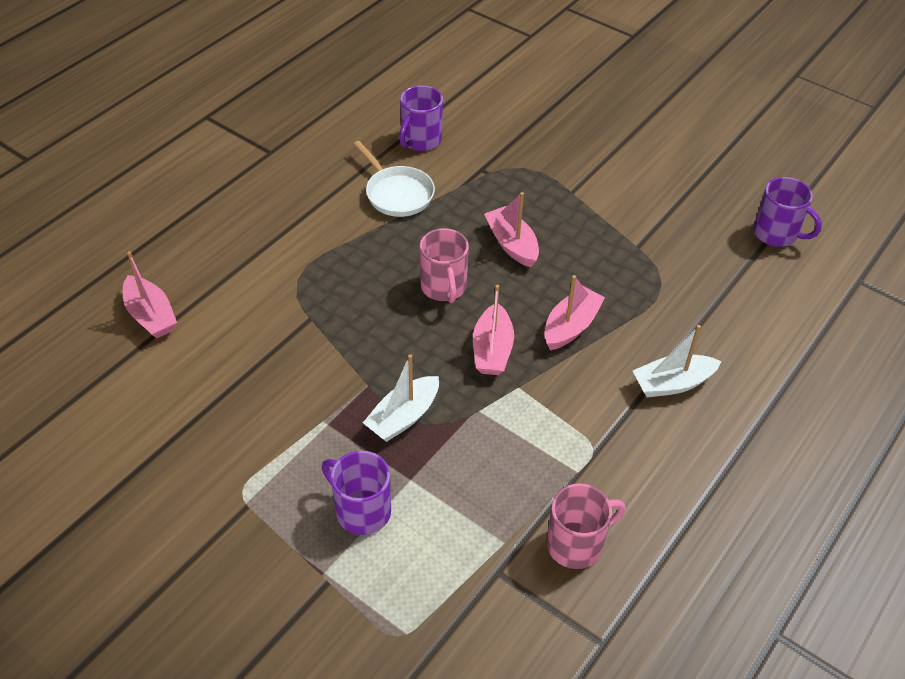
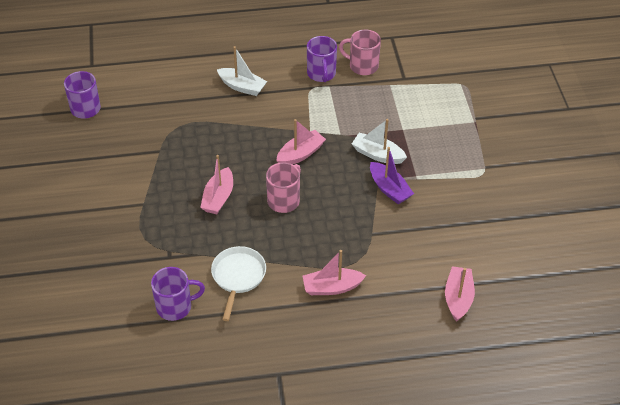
camera: 135 degrees left, 0 degrees up
purple mug [322,451,391,535] -> purple mug moved to [307,36,337,82]
white boat [363,354,439,442] -> white boat turned 150 degrees counterclockwise [352,119,407,164]
pink boat [544,275,605,350] -> pink boat moved to [303,250,366,295]
none -> purple boat [370,147,414,204]

